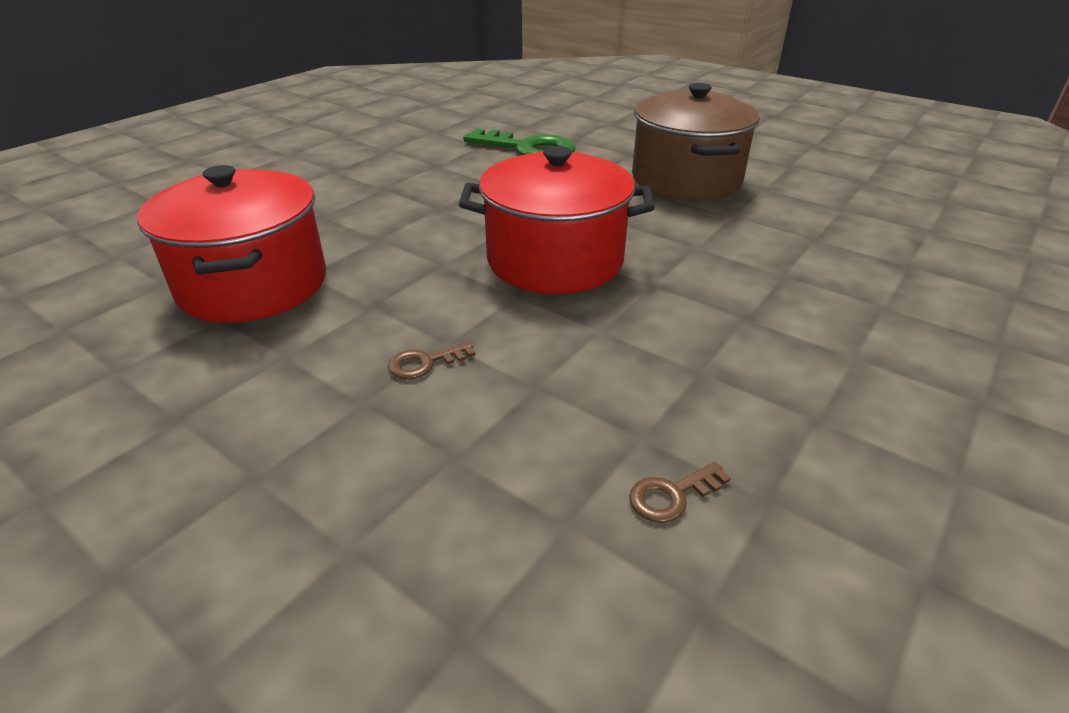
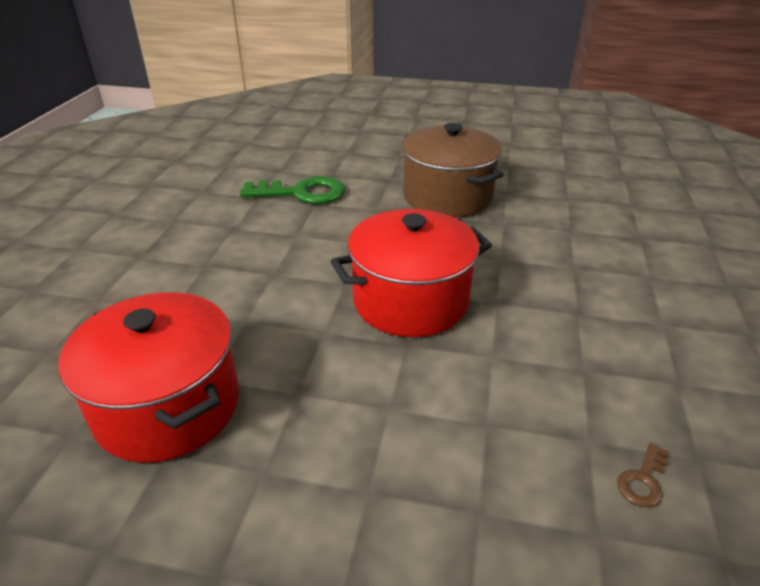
camera: 25 degrees left, 0 degrees up
brown key [388,342,475,380] -> none

